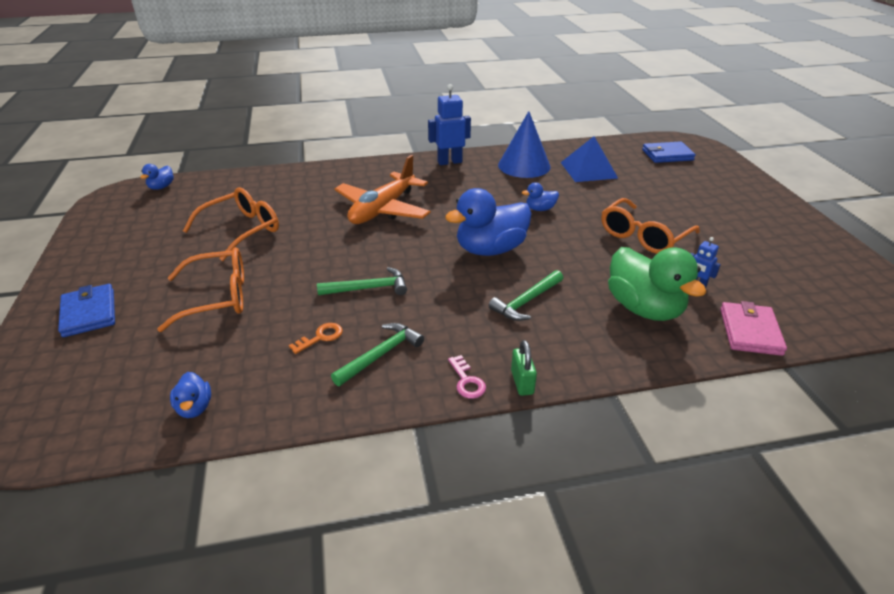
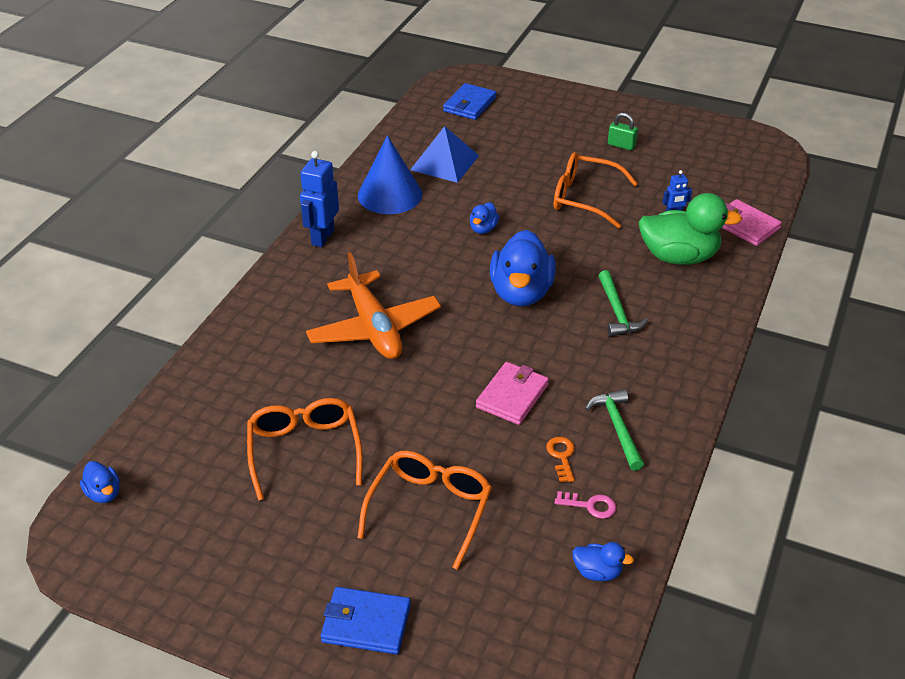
camera: 55 degrees left, 5 degrees up
green hammer [317,267,407,295] -> pink wallet [476,362,549,425]
pink key [448,355,486,399] -> pink key moved to [555,491,617,519]
green padlock [511,340,537,396] -> green padlock moved to [608,113,638,150]
orange glasses [601,198,700,254] -> orange glasses turned 120 degrees clockwise [554,152,638,229]

